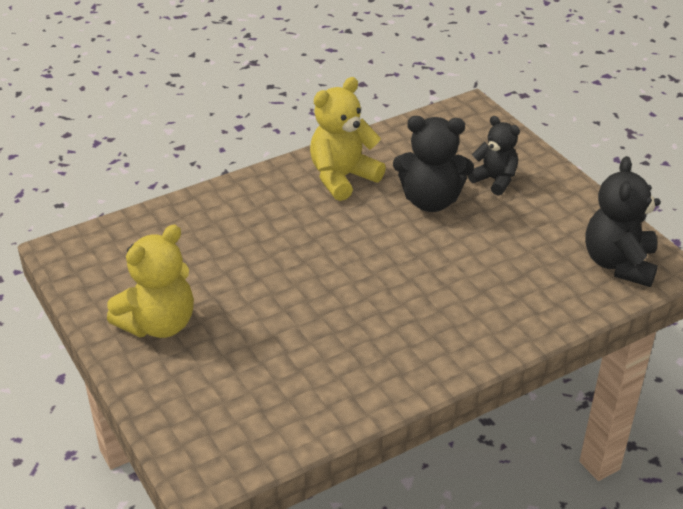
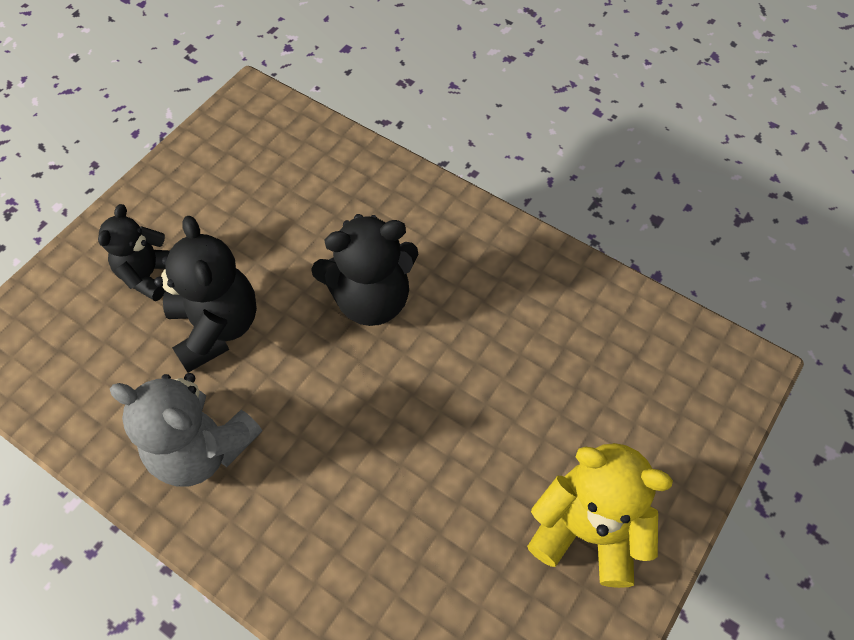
camera: 115 degrees left, 20 degrees up
yellow teddy bear [310,77,386,201] -> grey teddy bear [110,373,262,487]
black teddy bear [585,156,661,287] -> black teddy bear moved to [311,214,419,326]

